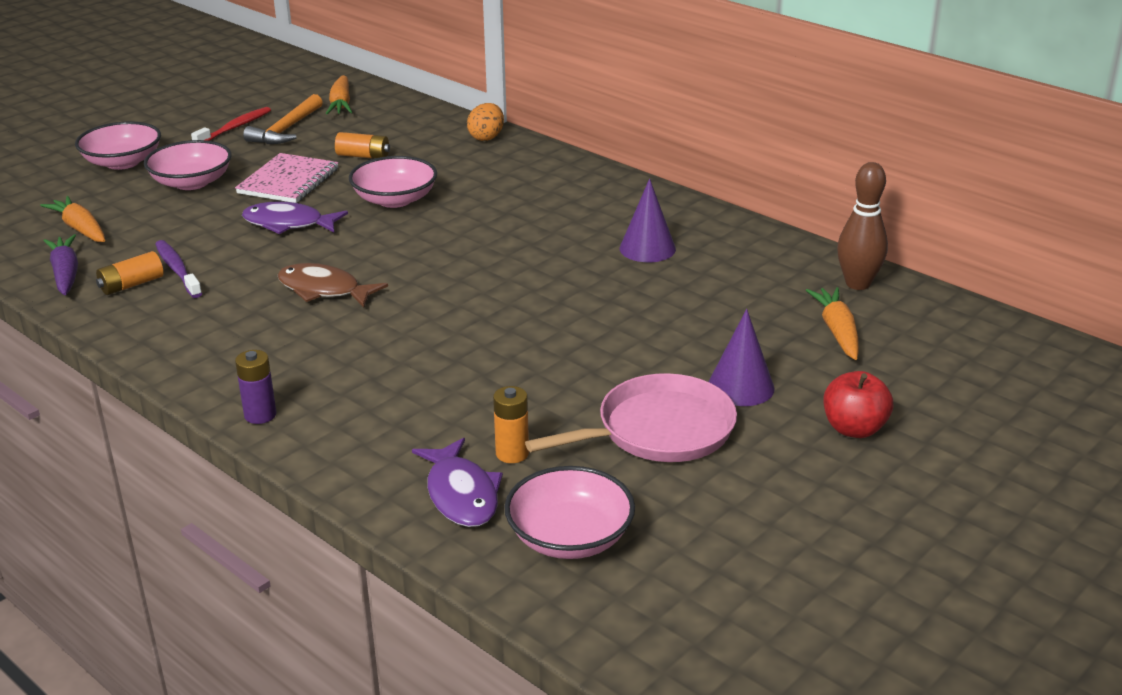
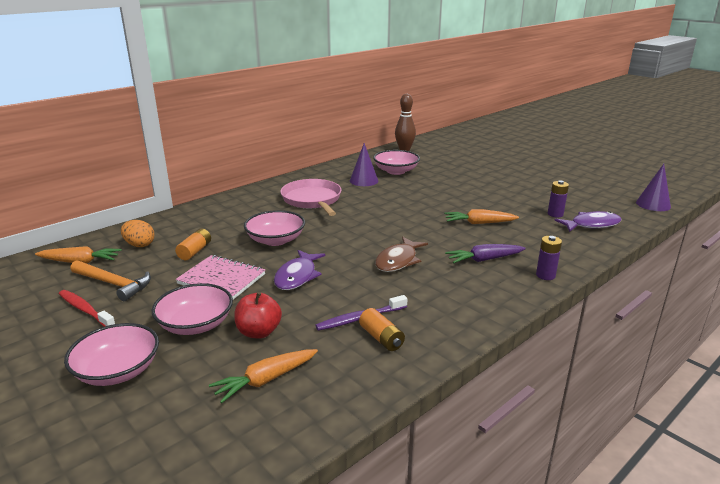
camera: 85 degrees left, 5 degrees down
purple carrot [43,234,78,295] -> purple carrot moved to [445,244,526,263]
orange egg [467,103,504,141] -> orange egg moved to [121,220,154,247]
orange battery [493,386,529,463] -> purple battery [548,180,569,217]
pink bowl [504,466,635,559] -> pink bowl moved to [373,150,420,175]
pink pan [525,373,737,462] -> pink pan moved to [280,179,341,216]
purple cone [708,309,775,406] -> purple cone moved to [636,164,671,211]
orange carrot [806,287,859,360] -> orange carrot moved to [445,209,519,224]
red apple [824,371,893,438] -> red apple moved to [234,292,282,339]

